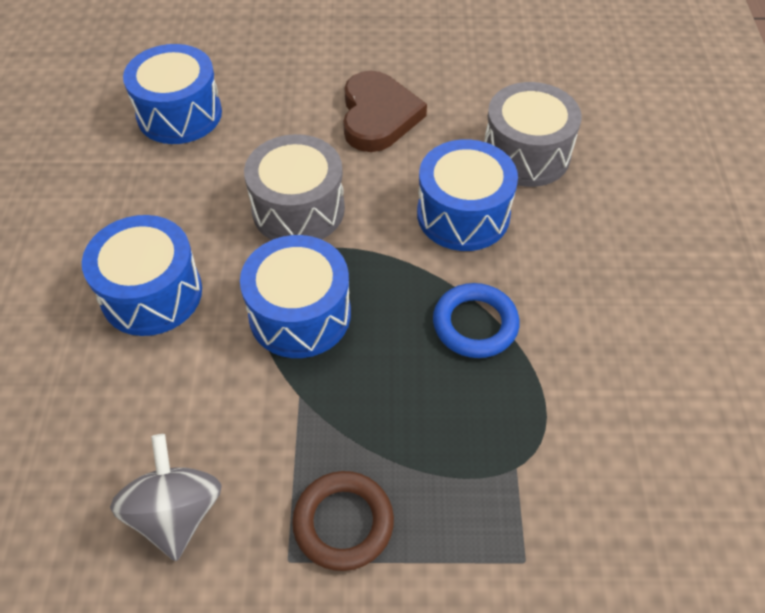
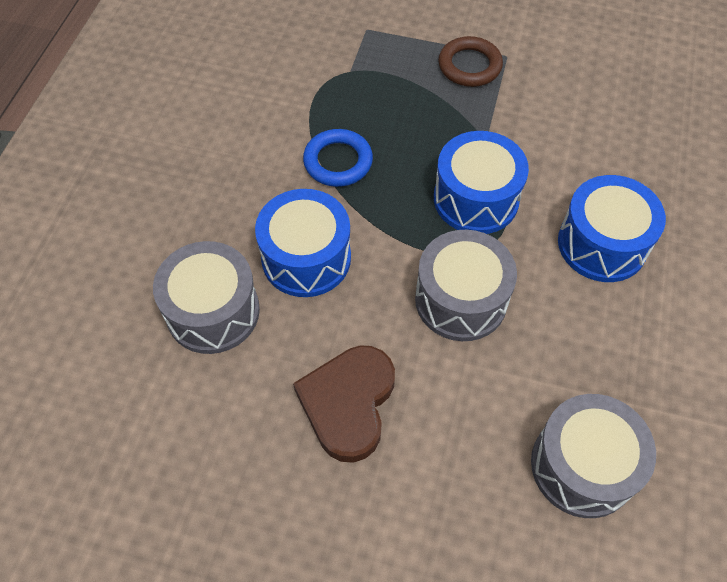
camera: 165 degrees left, 5 degrees up
grey spinning top [110,434,222,561] -> none
blue drum [123,44,222,144] -> grey drum [531,394,656,518]

